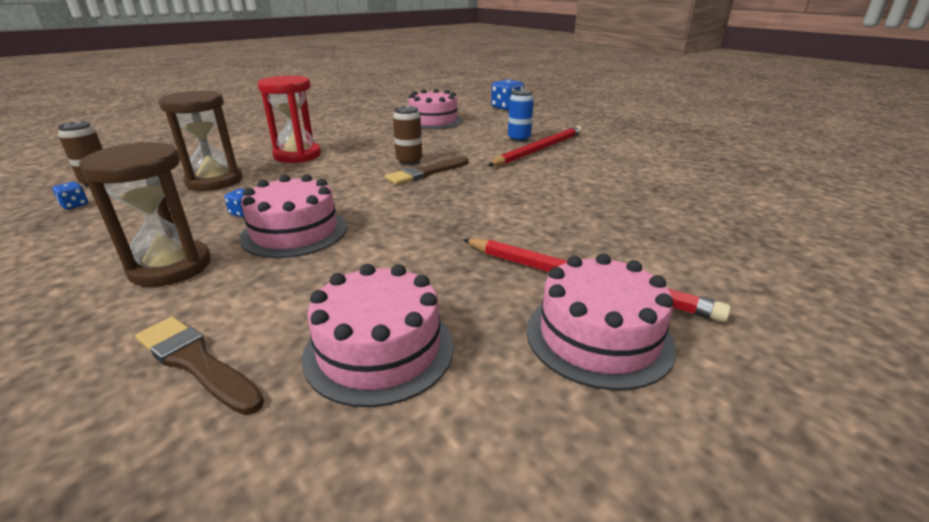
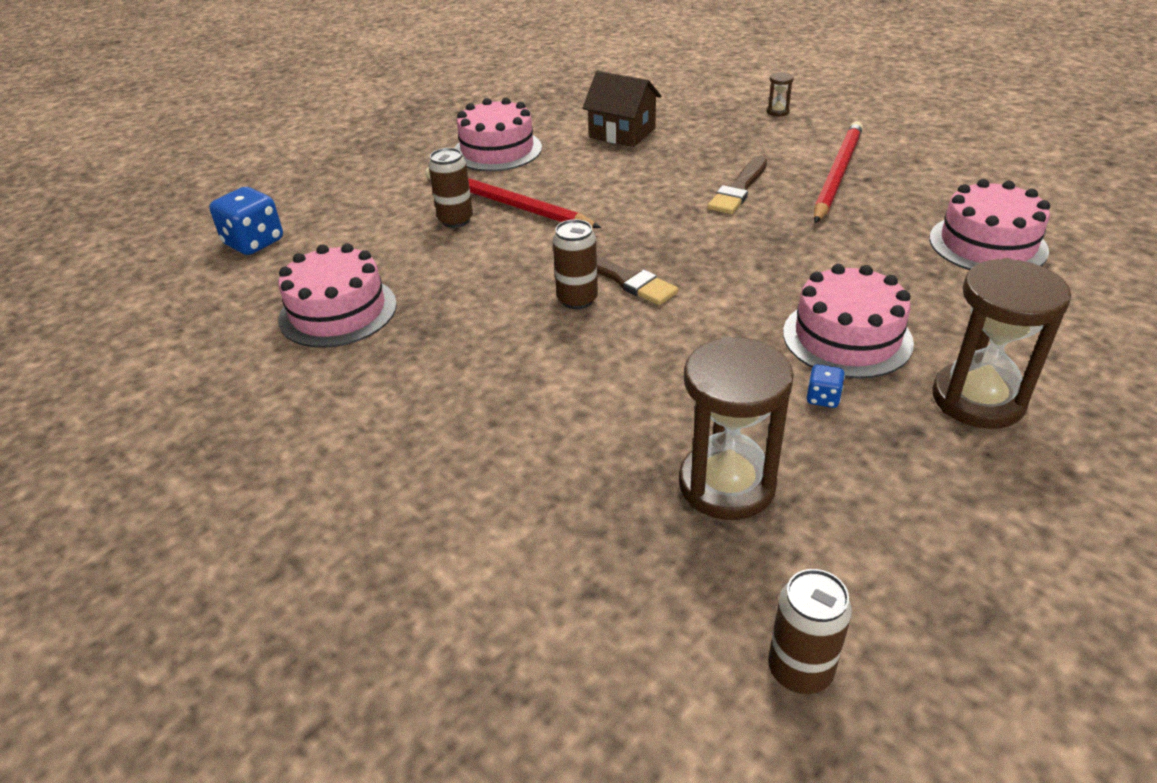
camera: 95 degrees left, 10 degrees up
blue dice [52,182,88,210] -> none
brown brush [135,317,264,415] -> brown brush moved to [708,156,767,214]
red hourglass [258,76,321,163] -> none
blue can [508,90,534,142] -> brown can [429,148,473,228]
pink cake [527,253,676,390] -> pink cake moved to [454,98,542,171]
none -> brown house [583,71,661,147]
none -> brown hourglass [766,72,794,116]

